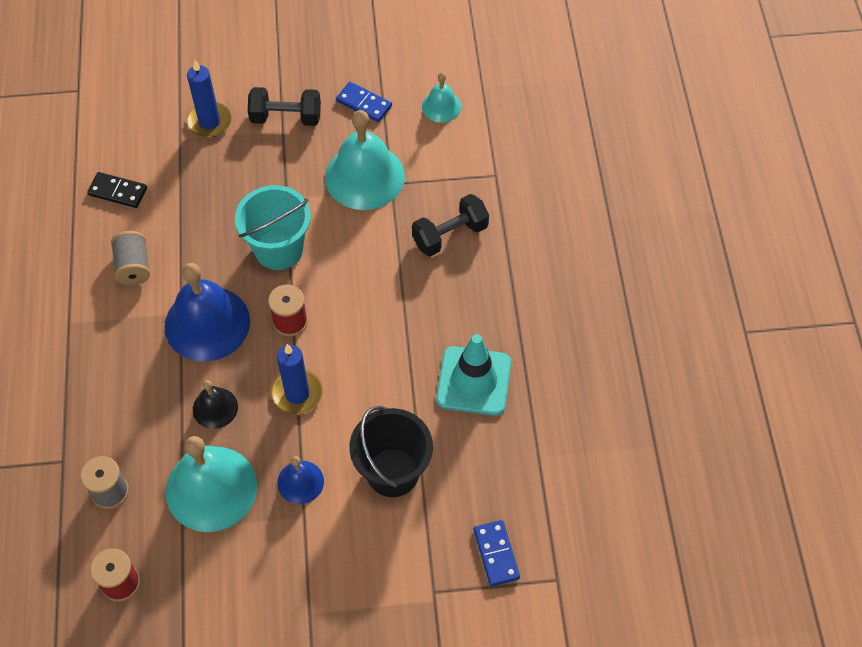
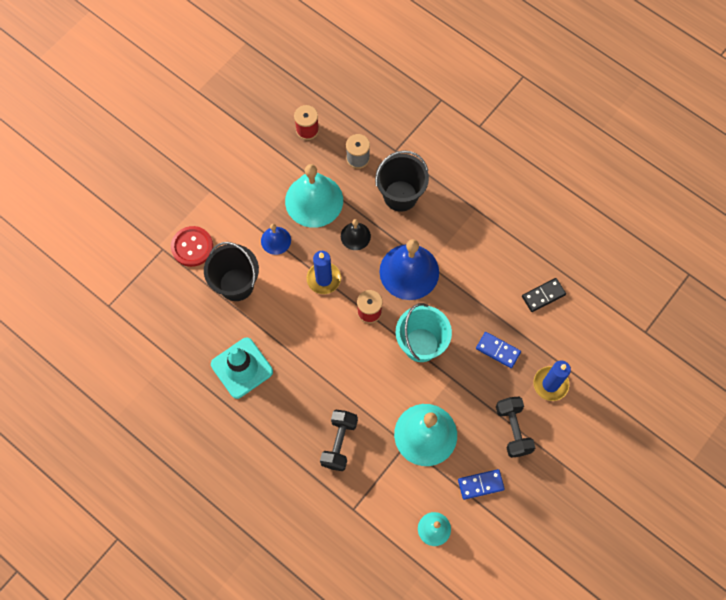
camera: 135 degrees right, 10 degrees up
grey spool [111,231,150,285] -> none
black dumbbell [248,87,321,126] -> black dumbbell turned 60 degrees counterclockwise [496,397,535,458]
blue domino [474,520,520,586] -> blue domino moved to [476,332,521,368]
none -> red button [171,226,213,267]
none -> black bucket [375,150,429,212]

